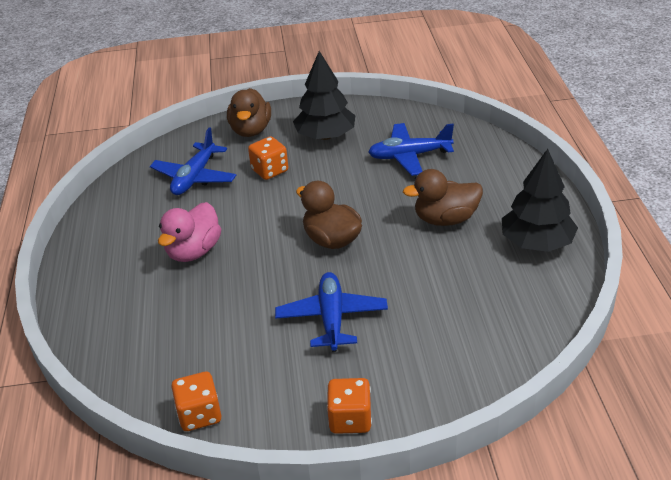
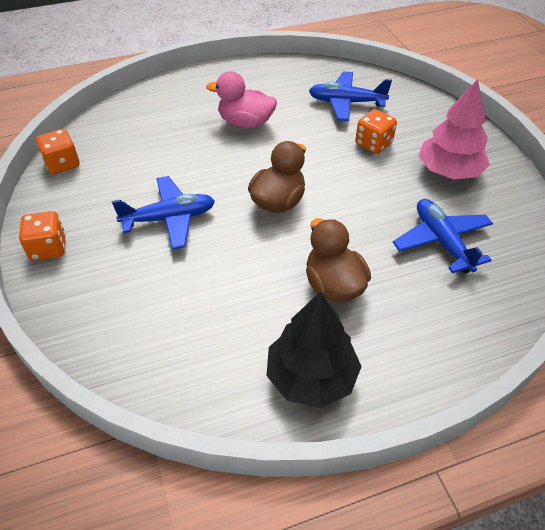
camera: 75 degrees right, 10 degrees up
brown duck [227,88,271,137] -> none
black tree [293,51,355,140] -> pink tree [418,79,490,179]

